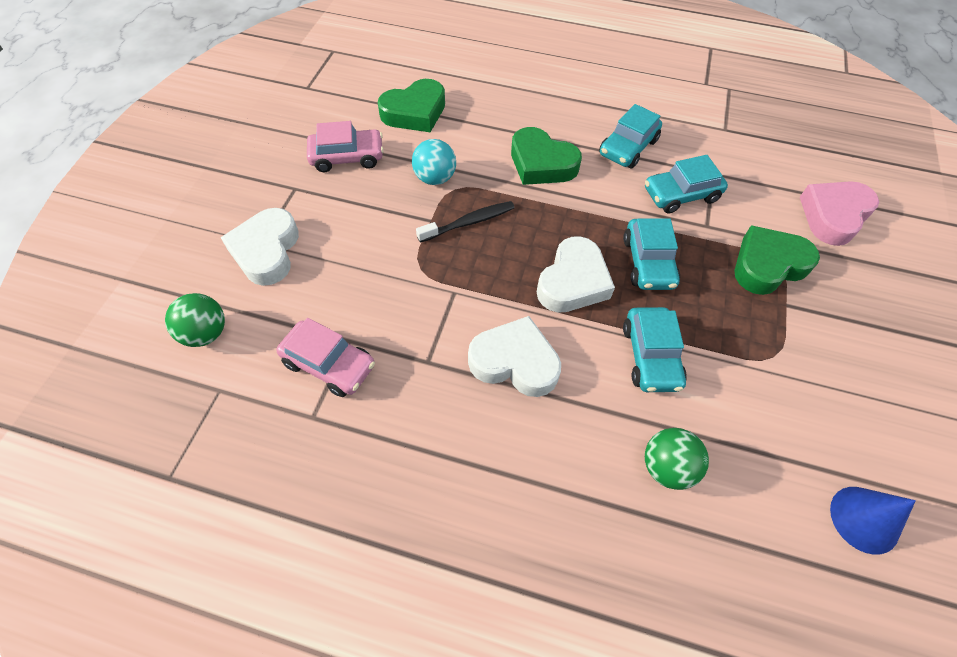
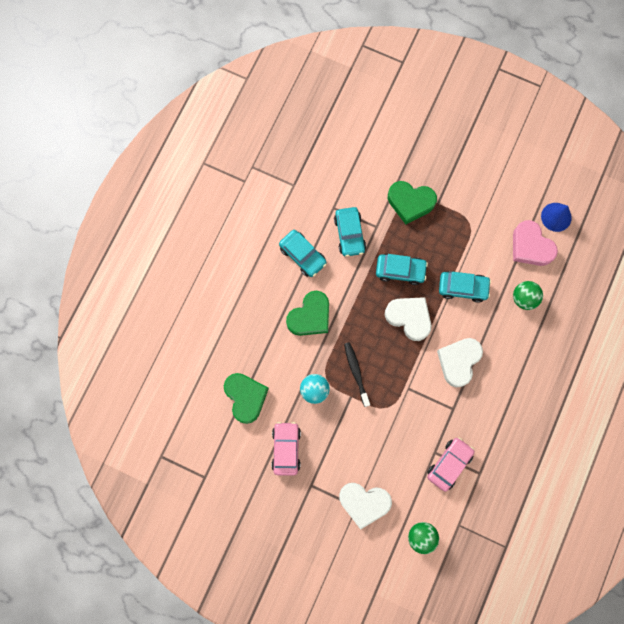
camera: 80 degrees left, 20 degrees up
green heart [734,225,820,295] -> green heart turned 60 degrees counterclockwise [388,181,437,224]
pink heart [800,181,879,246] -> pink heart moved to [513,220,558,266]

